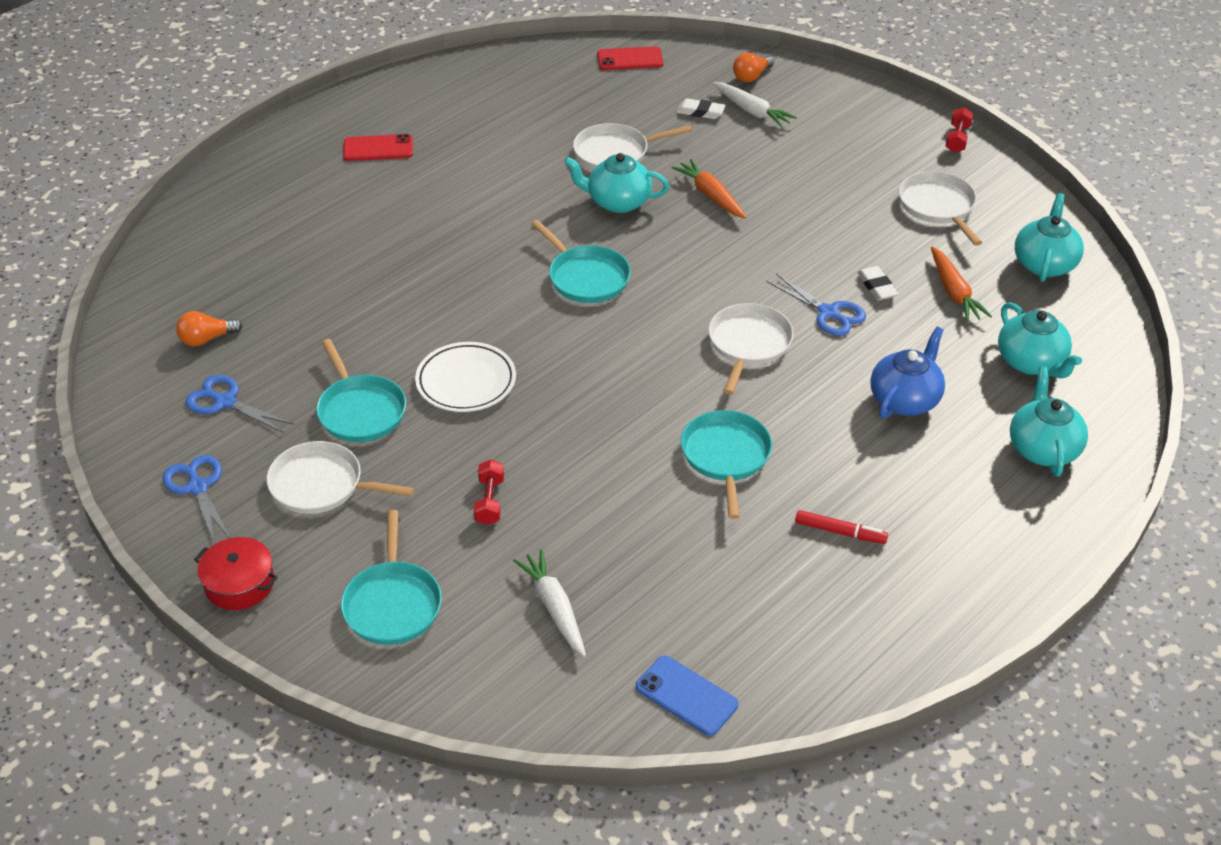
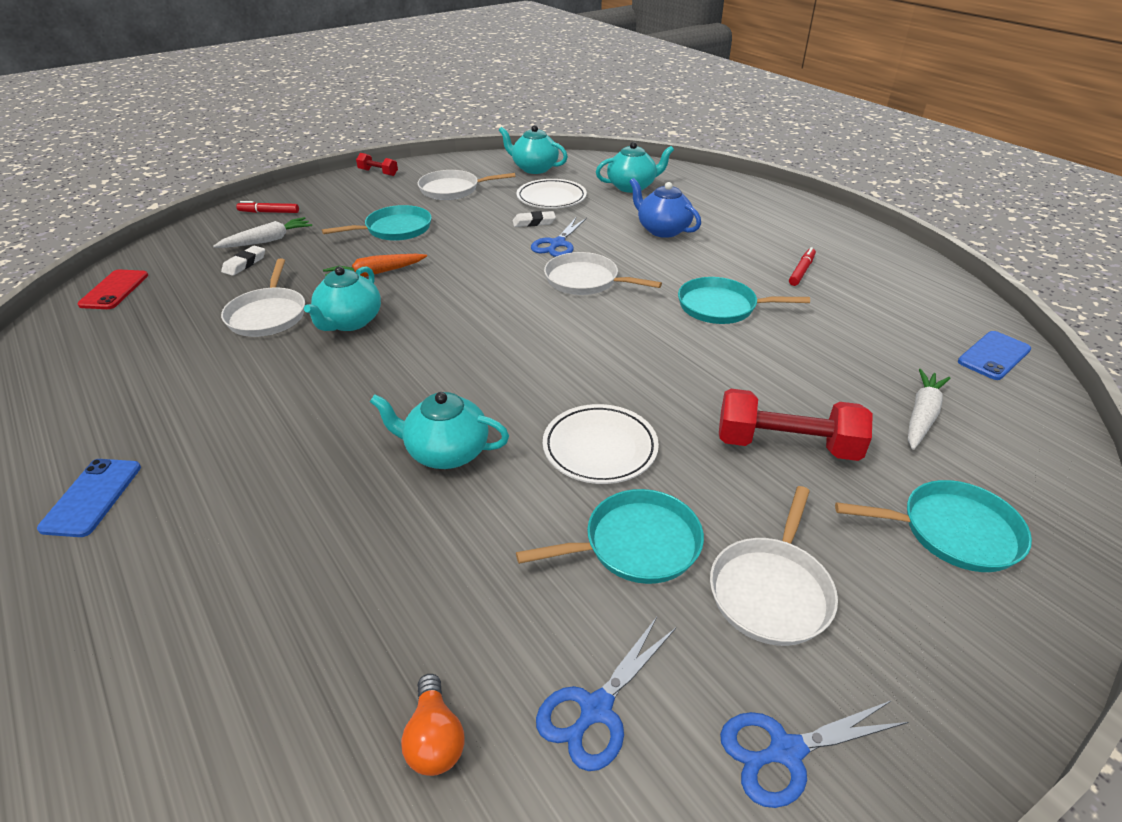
camera: 80 degrees left, 5 degrees down
red pot [194,537,278,610] -> none
red phone [343,134,413,161] -> blue phone [37,459,141,537]
red dumbbell [474,459,504,525] -> red dumbbell [719,389,873,461], size x1.93
white carrot [513,549,586,657] -> white carrot turned 135 degrees clockwise [908,369,950,450]
turquoise pan [531,220,631,303] -> turquoise pan moved to [322,205,432,241]
orange light bulb [733,53,774,82] -> none
blue scissors [766,273,866,336] -> blue scissors turned 150 degrees clockwise [531,218,587,257]
orange carrot [931,246,992,322] -> white plate [517,179,587,209]
turquoise teapot [1010,367,1088,476] -> turquoise teapot moved to [370,392,509,469]
none -> red marker [236,201,299,213]

